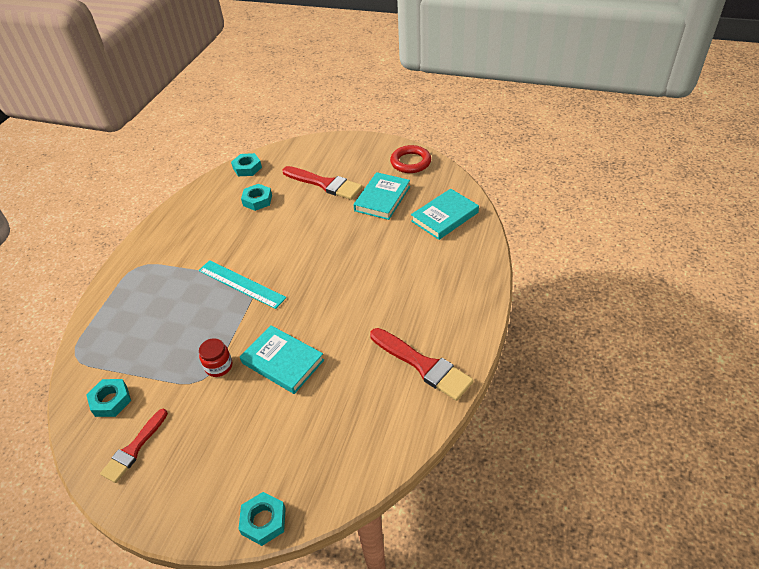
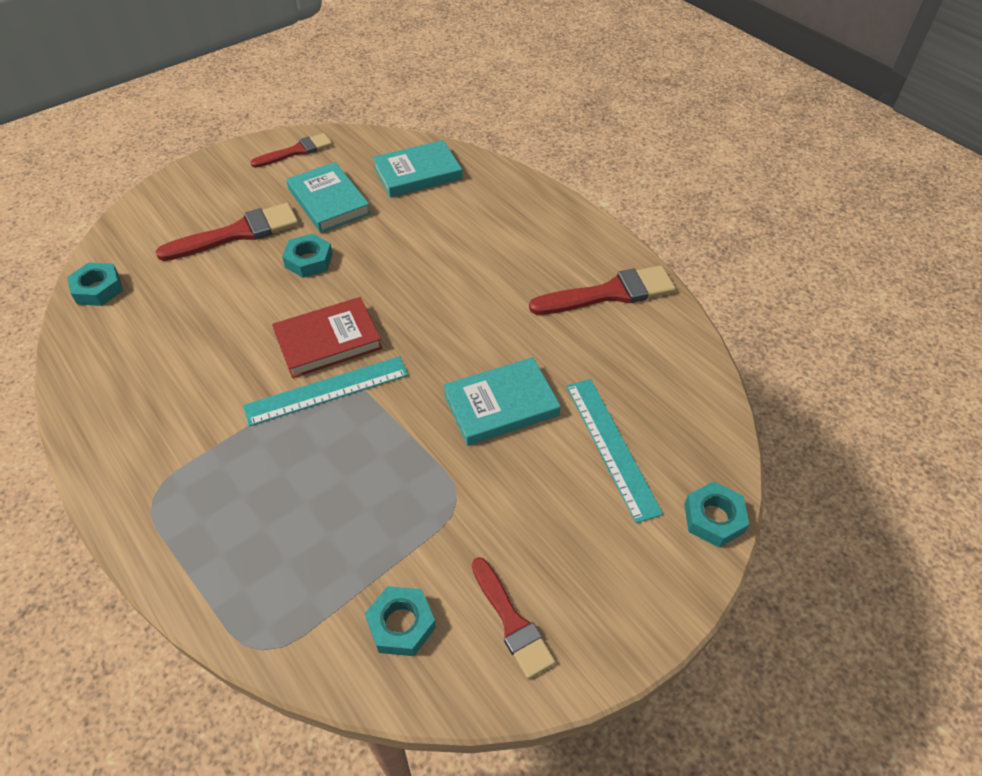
camera: 60 degrees left, 5 degrees up
red jar [199,338,232,377] -> none
turquoise nut [241,184,272,211] -> turquoise nut moved to [282,233,333,278]
red ring [390,145,431,173] -> red brush [250,133,332,168]
turquoise book [411,189,479,240] -> turquoise book turned 75 degrees clockwise [372,140,462,198]
none -> red book [272,297,382,378]
none -> turquoise ruler [566,379,663,523]

